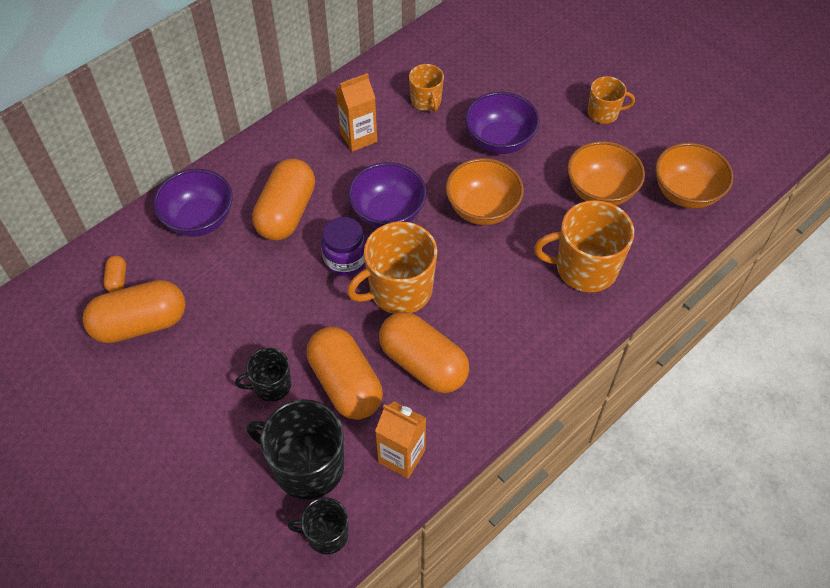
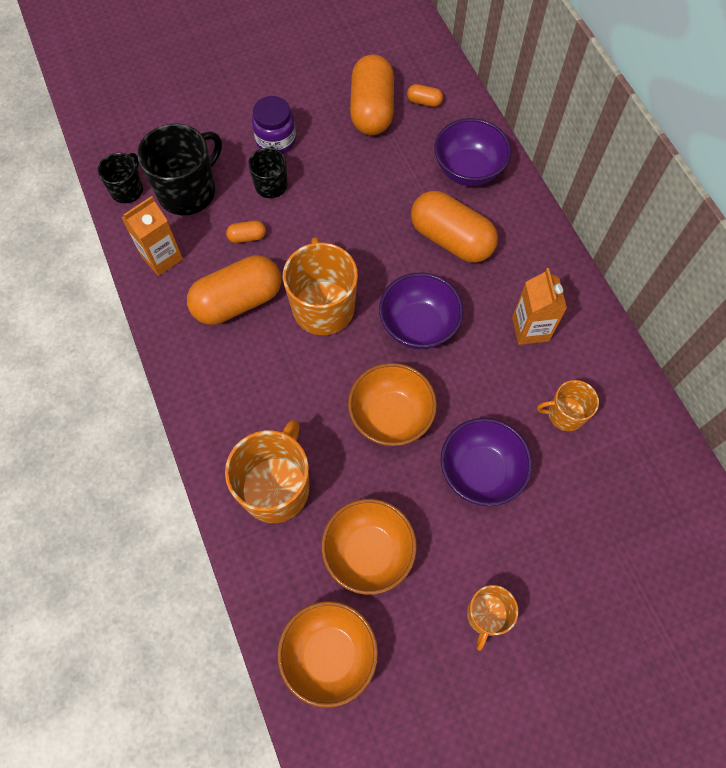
camera: 110 degrees right, 10 degrees up
orange capsule [307,327,383,420] -> orange capsule [226,220,266,243], size x0.42
purple jar [321,217,366,276] -> purple jar moved to [252,96,296,154]

